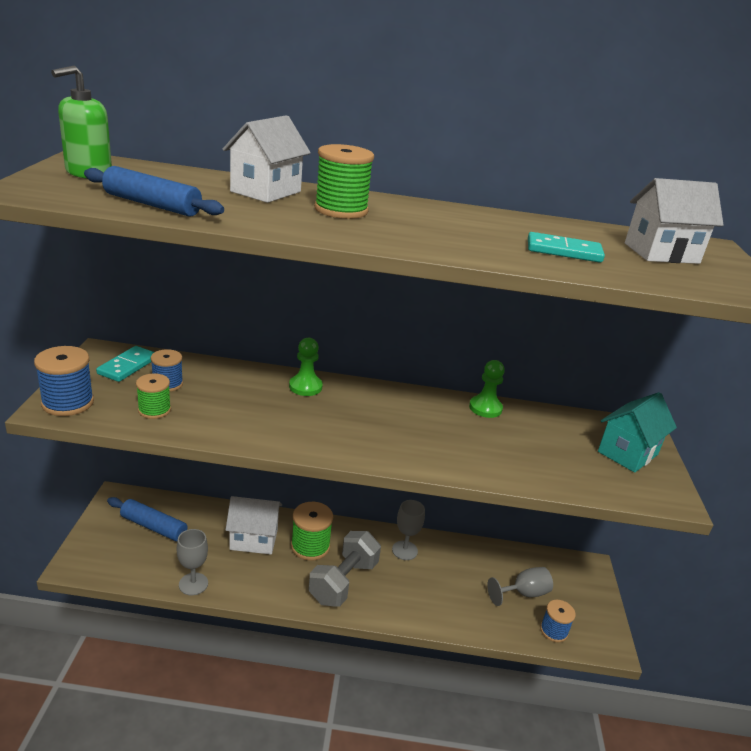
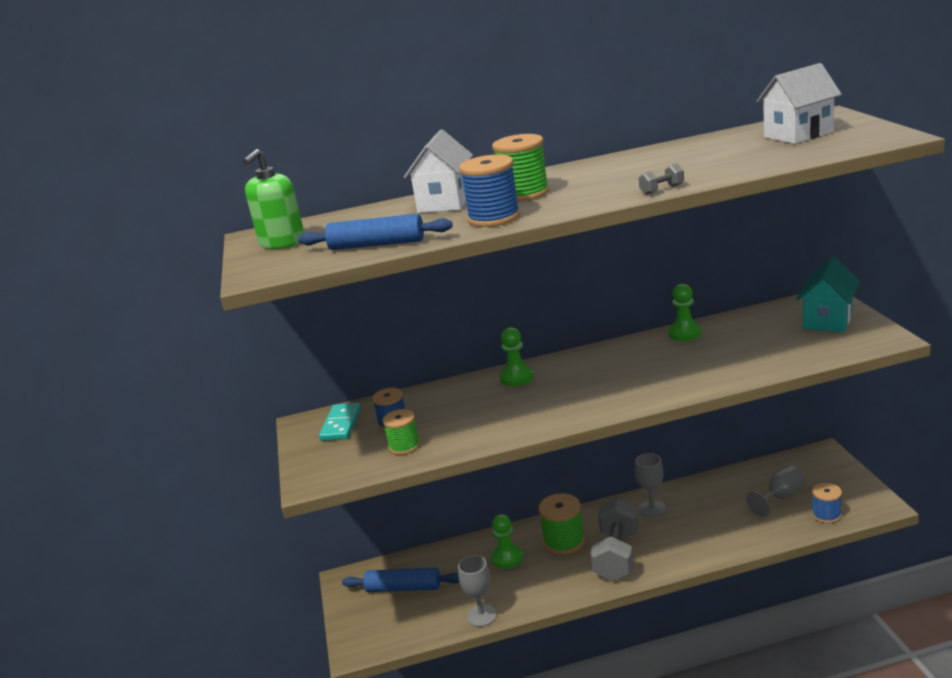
camera: 10 degrees left, 5 degrees down
blue spool [34,346,94,416] -> blue spool moved to [459,155,520,227]
white house [226,496,282,554] -> green pawn [491,514,523,569]
turquoise domino [528,232,605,263] -> none
none -> grey dumbbell [639,163,684,195]

